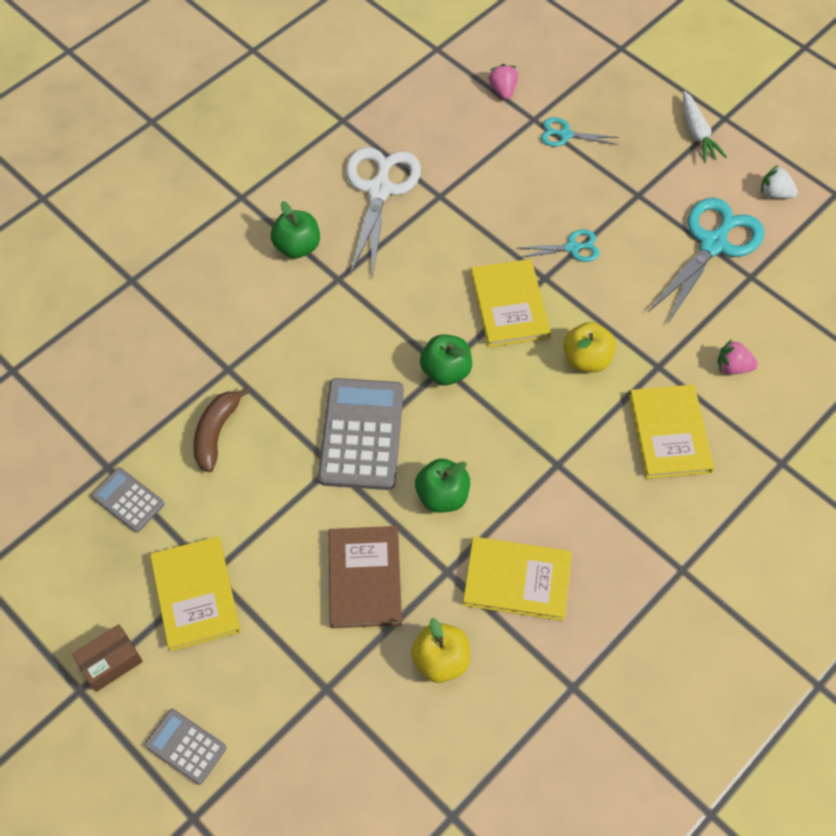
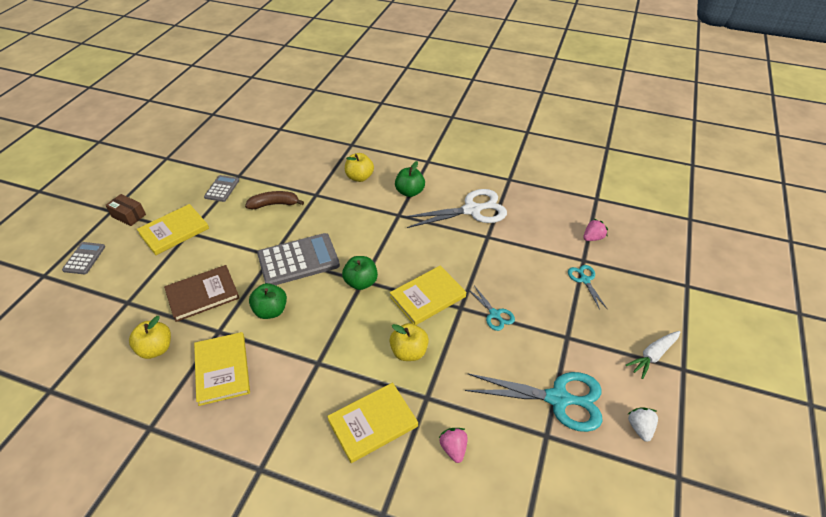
camera: 65 degrees right, 15 degrees down
none -> yellow apple [345,153,374,182]

